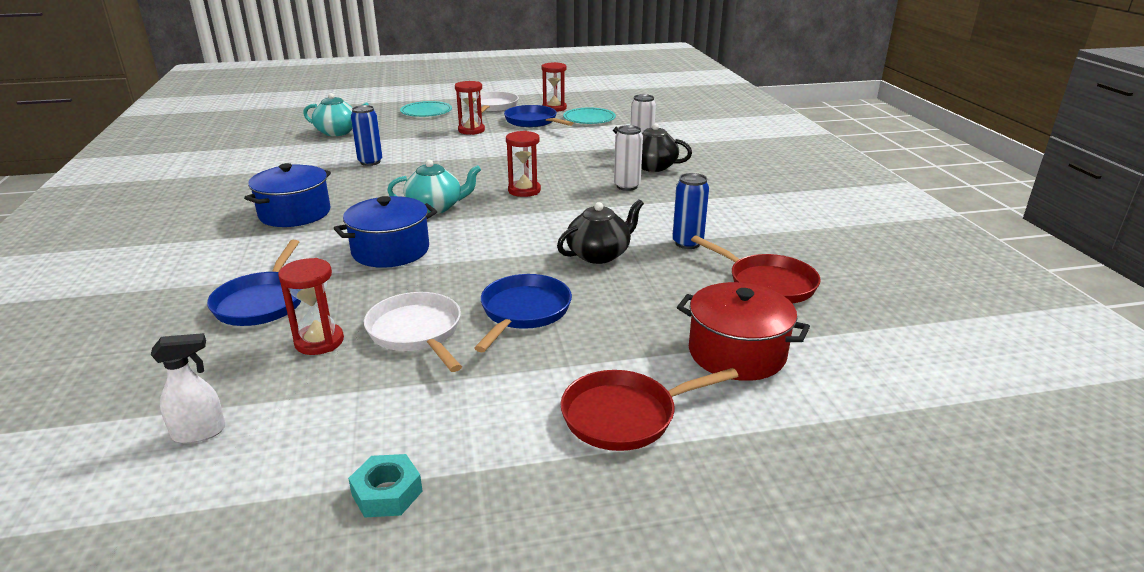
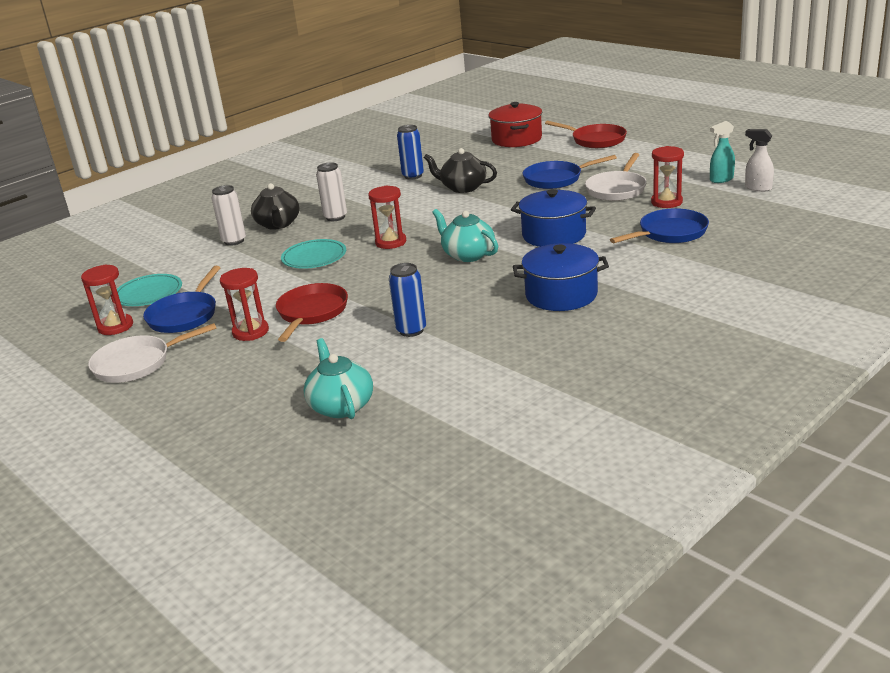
camera: 120 degrees left, 0 degrees up
turquoise nut [348,454,423,518] -> none
turquoise plate [400,101,452,117] -> turquoise plate moved to [281,239,346,269]
red pan [691,236,821,303] -> red pan moved to [276,283,348,342]
none -> turquoise spray bottle [710,121,735,183]

